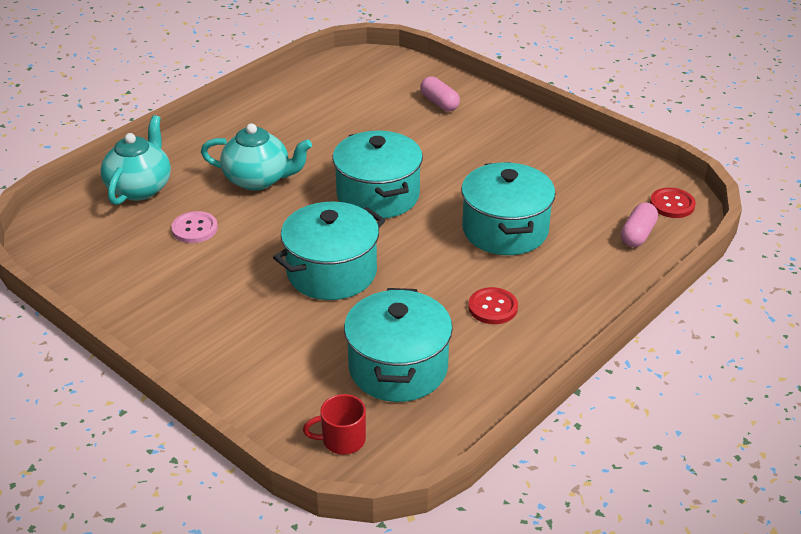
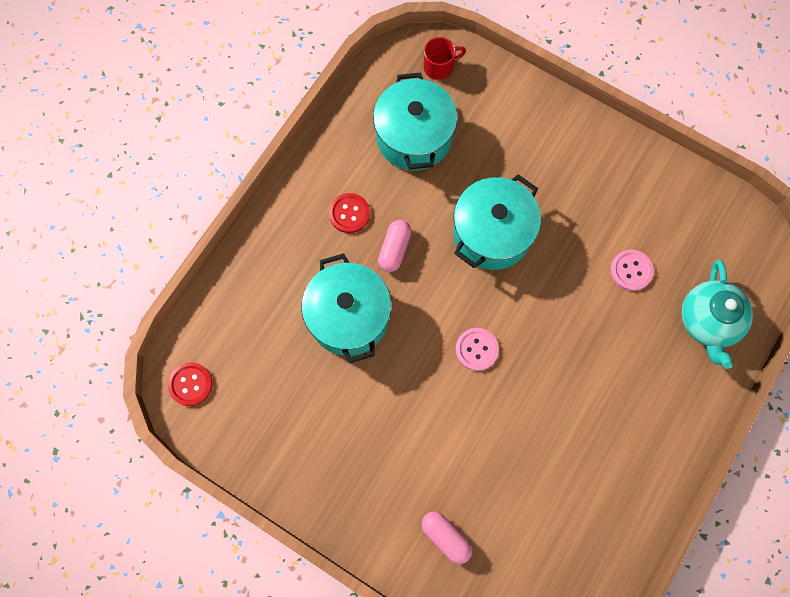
camera: 170 degrees right, 35 degrees up
turquoise teapot [201,123,312,190] -> none
turquoise pot [333,131,423,219] -> pink button [456,328,499,371]
pink capsule [621,203,658,247] -> pink capsule moved to [378,220,411,272]

